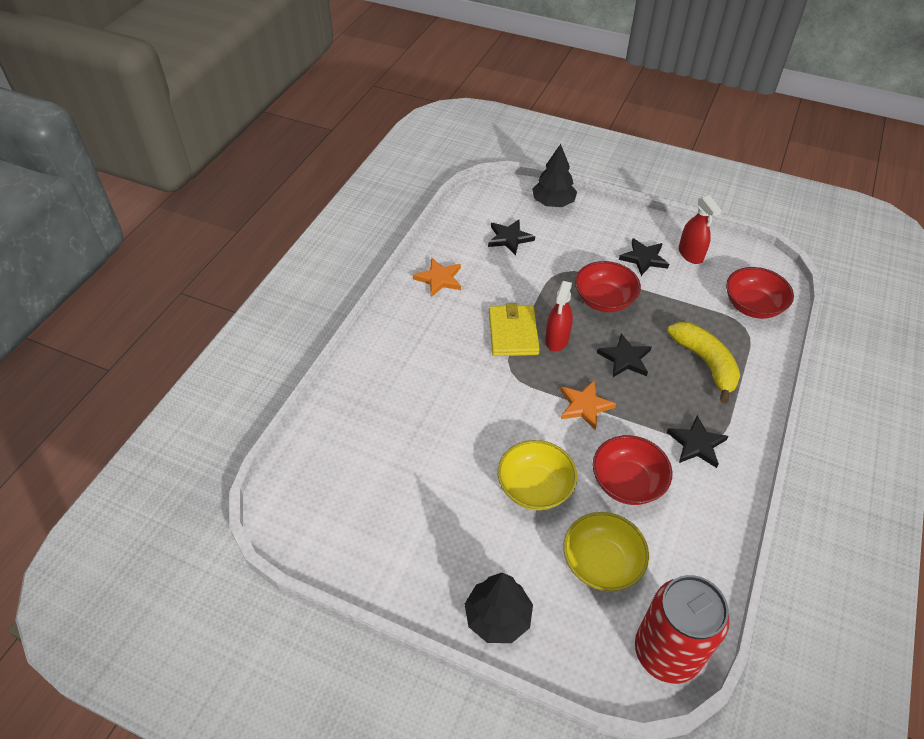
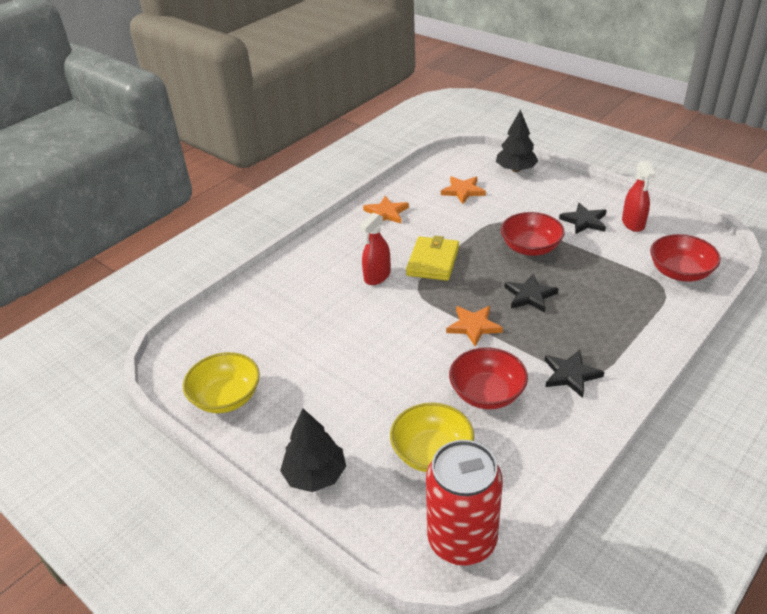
camera: 20 degrees right, 10 degrees down
black star [488,219,535,256] -> orange star [441,176,486,204]
yellow bowl [498,440,577,510] -> yellow bowl moved to [183,352,260,413]
red spray bottle [545,281,573,352] -> red spray bottle moved to [359,213,391,285]
yellow banana [667,322,740,403] -> none

